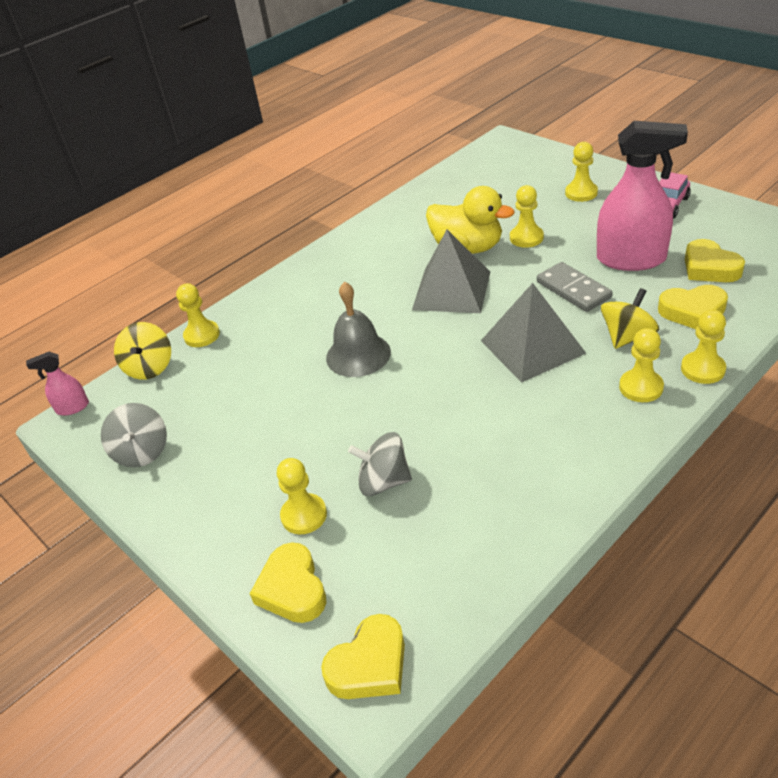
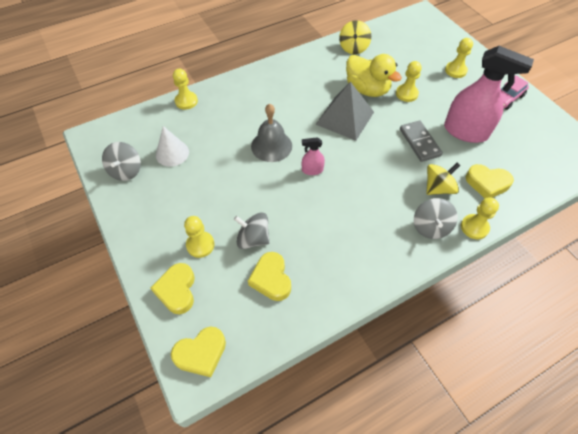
camera: 10 degrees right, 15 degrees up
pink spray bottle [26,352,89,416] -> pink spray bottle moved to [302,137,325,175]
yellow spinning top [114,322,171,380] -> yellow spinning top moved to [339,20,371,54]
grey pyramid [481,283,587,383] -> none
yellow pawn [619,328,664,402] -> grey spinning top [414,198,458,239]
yellow heart [685,239,745,282] -> yellow heart moved to [248,252,291,301]
none -> white cone [156,126,189,167]

